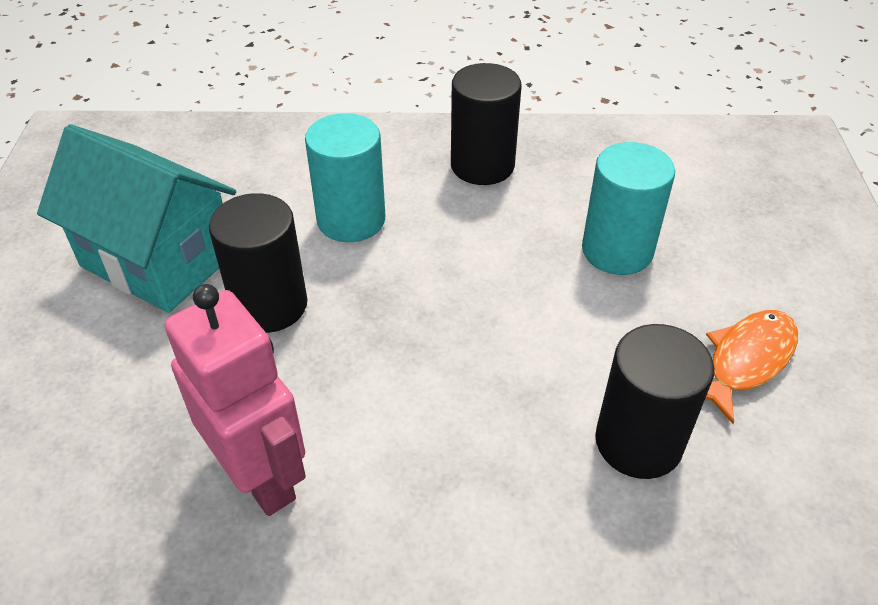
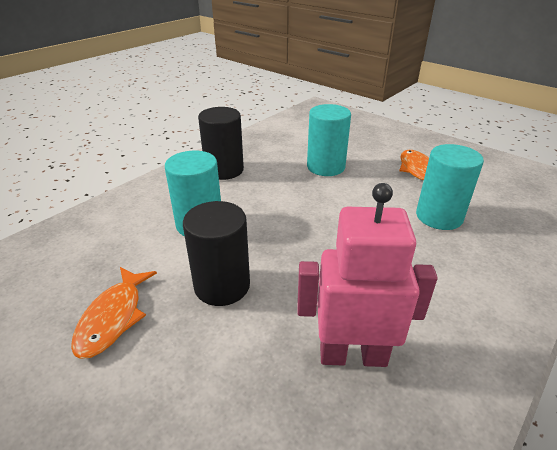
camera: 50 degrees left, 10 degrees down
turquoise house [37,124,236,313] -> orange fish [71,267,157,359]
black cylinder [595,324,714,479] -> turquoise cylinder [416,144,484,230]

